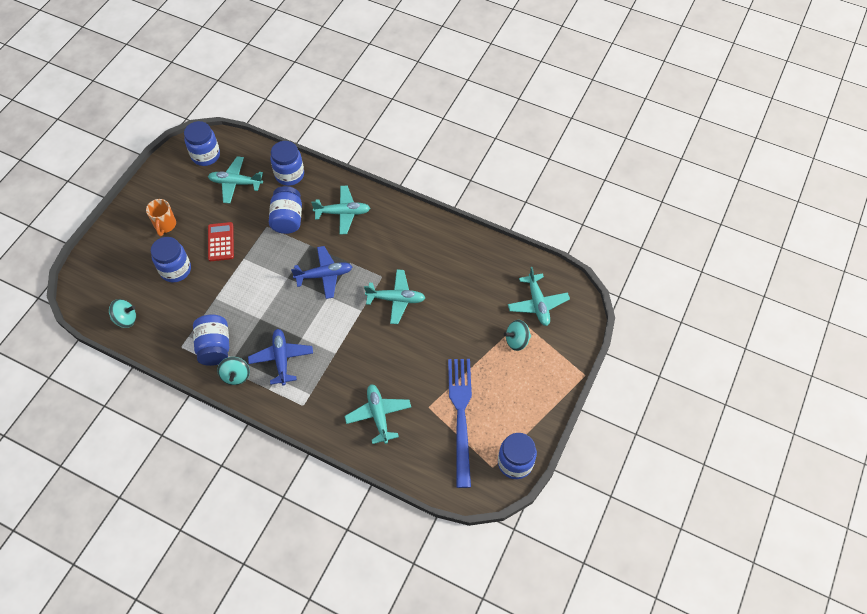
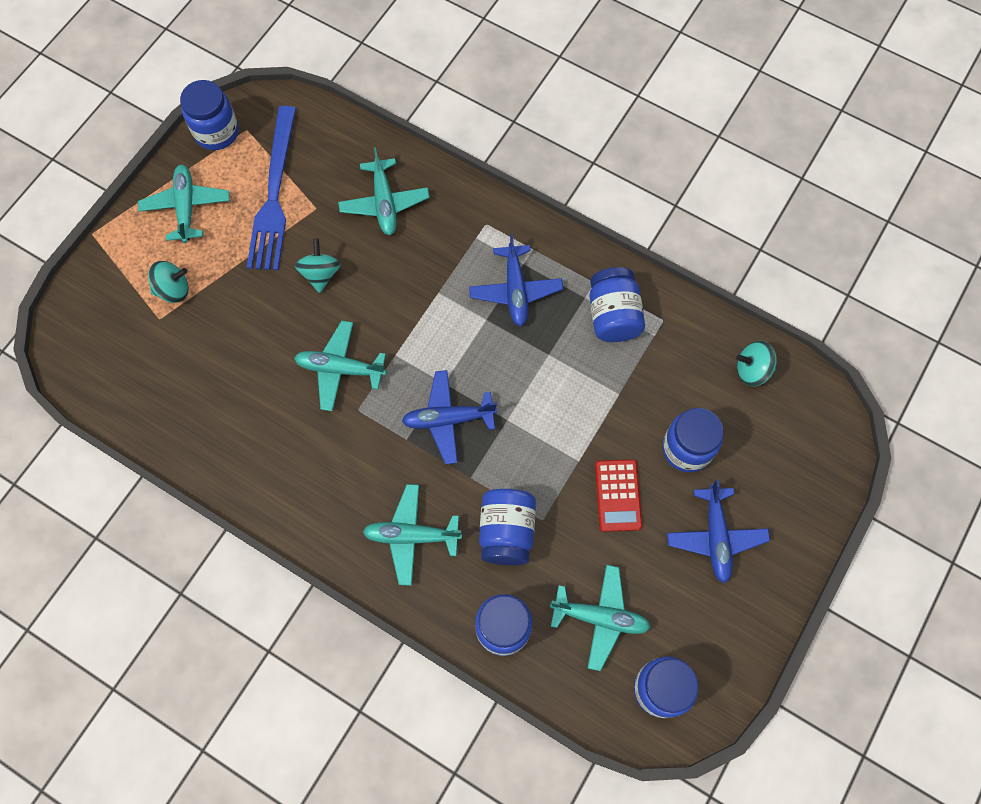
camera: 175 degrees left, 10 degrees up
orange mug [146,199,176,236] -> blue plane [667,480,770,584]
turquoise spinning top [217,357,250,385] -> turquoise spinning top moved to [295,239,341,293]
turquoise plane [508,267,570,326] -> turquoise plane moved to [138,165,230,243]

